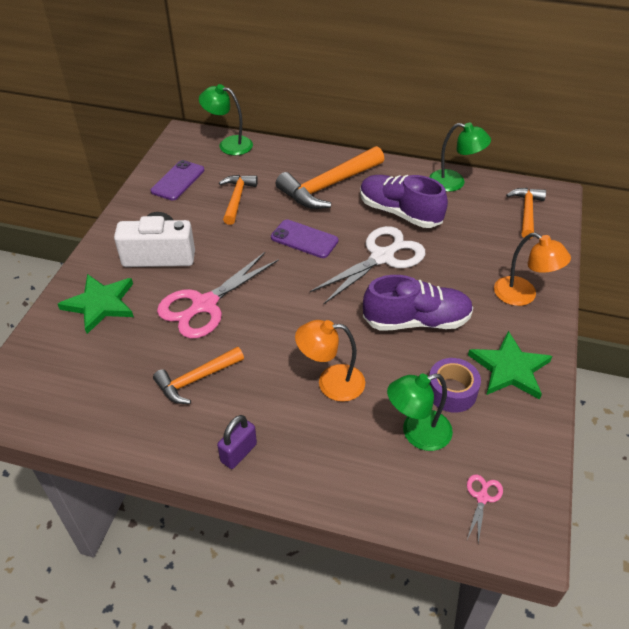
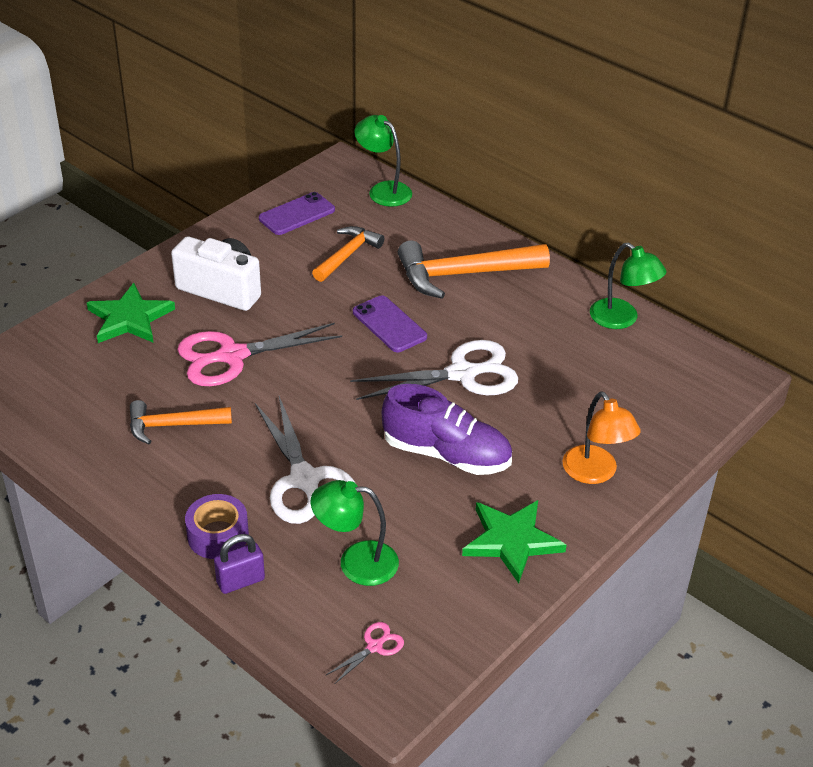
camera: 25 degrees right, 5 degrees down
purple padlock [217,415,257,469] -> purple padlock moved to [214,534,265,594]
orange lamp [295,320,365,402] -> white scissors [255,396,355,524]
purple shoe [360,175,448,228] -> none
purple tape [429,358,481,413] -> purple tape moved to [185,494,249,559]
orange hammer [506,188,546,239] -> none

